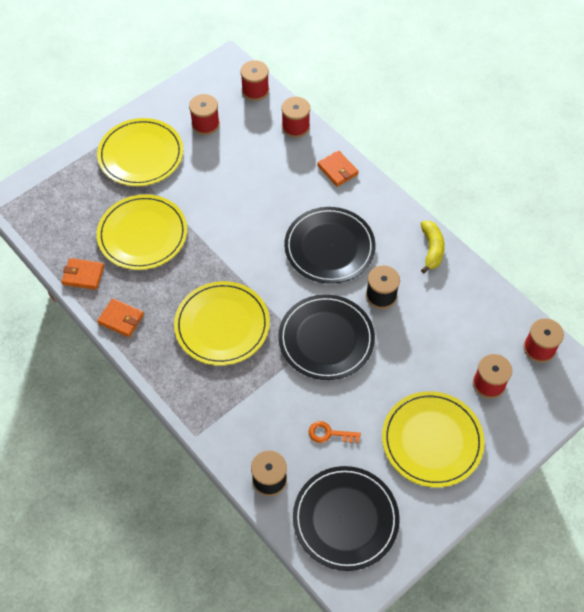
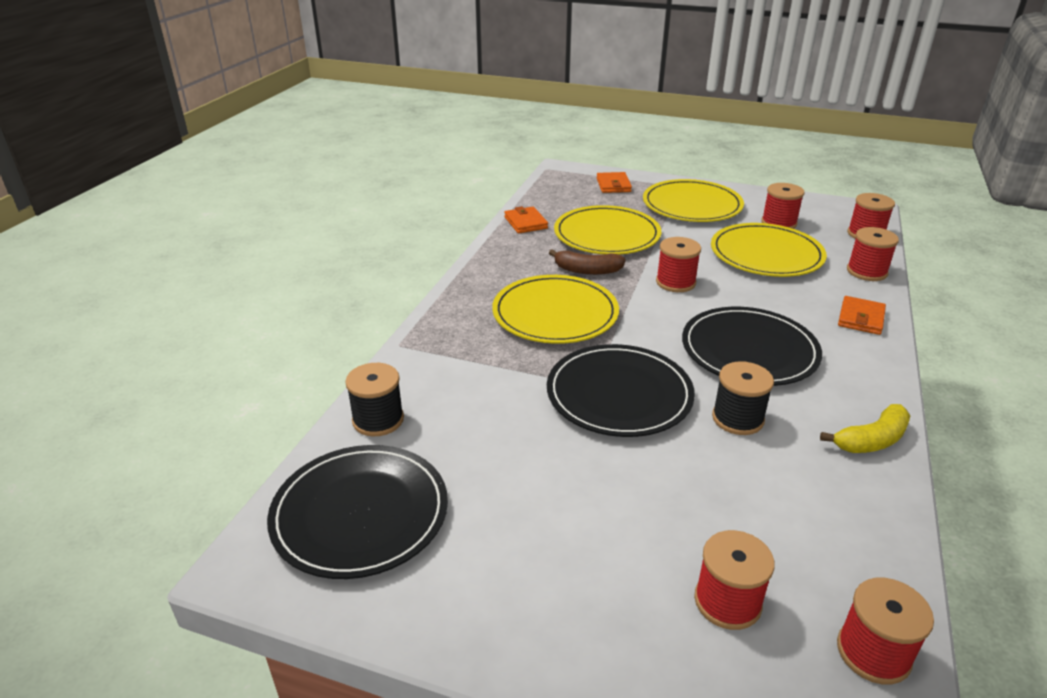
camera: 60 degrees right, 25 degrees down
orange wallet [97,298,144,337] -> orange wallet moved to [597,172,632,193]
orange key [308,421,361,443] -> none
yellow plate [382,391,485,488] -> yellow plate moved to [711,223,827,277]
none -> brown banana [549,249,626,275]
none -> red spool [656,237,701,292]

